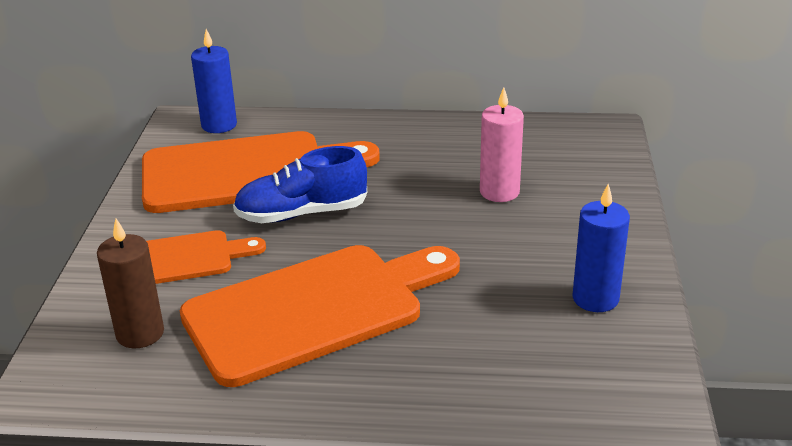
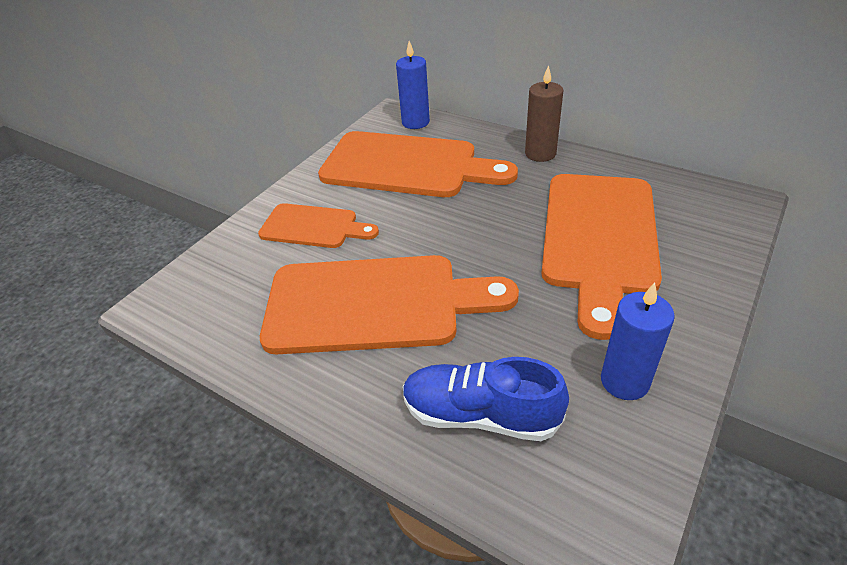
camera: 30 degrees right, 10 degrees up
brown candle [97,218,164,348] -> brown candle moved to [525,65,563,162]
blue shoe [233,146,367,223] -> blue shoe moved to [403,357,569,441]
pink candle [480,87,524,202] -> orange cutting board [542,174,662,340]

